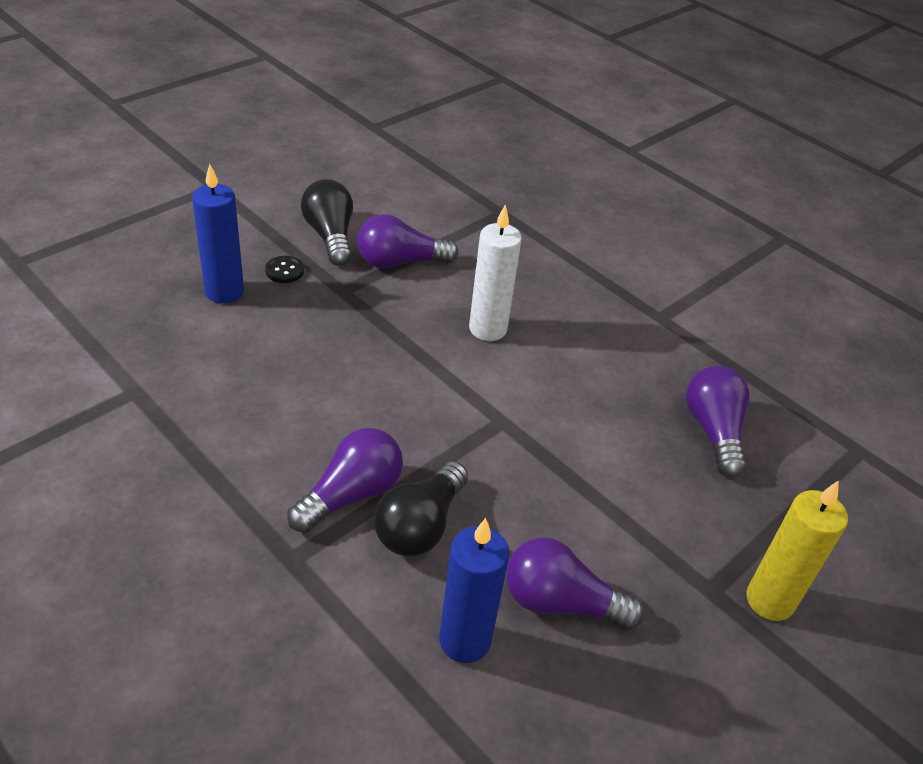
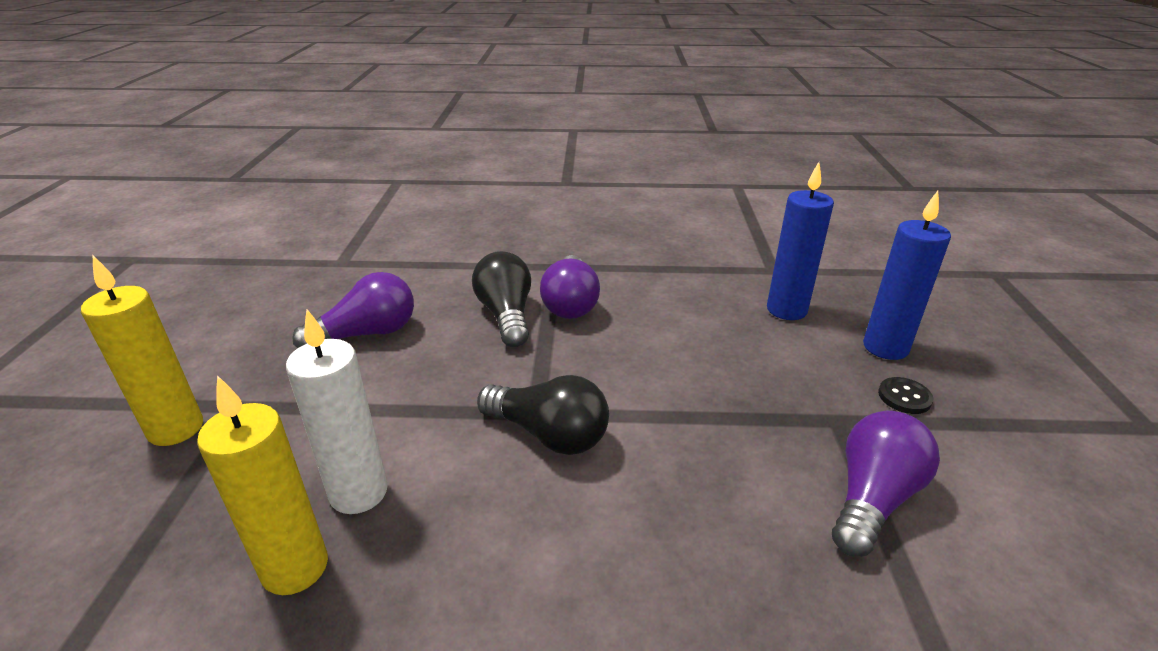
camera: 140 degrees right, 10 degrees down
black light bulb [301,179,353,266] -> black light bulb moved to [477,375,609,455]
blue candle [439,518,510,663] -> blue candle moved to [767,162,834,320]
white candle [469,204,522,341] -> white candle moved to [286,309,388,514]
purple light bulb [686,366,750,478] -> yellow candle [197,375,328,595]

